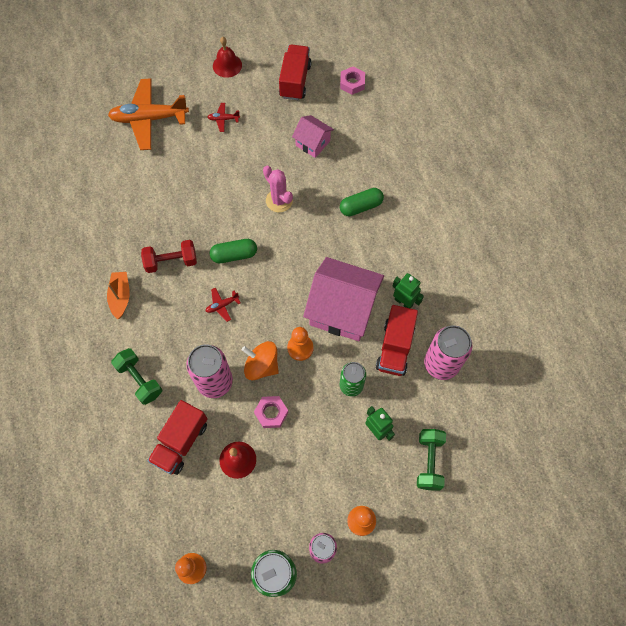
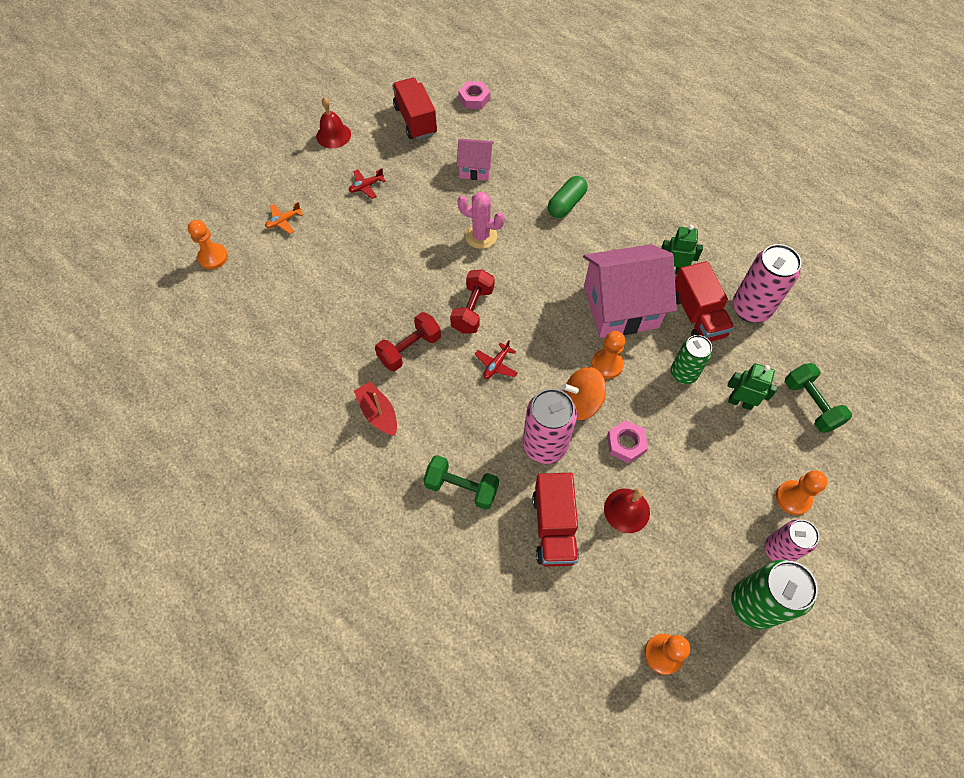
camera: 30 degrees left, 5 degrees down
orange boat [107,272,130,319] -> red boat [354,381,397,436]
orange plane [108,78,189,150] -> orange plane [265,202,303,234], size x0.41
green capsule [210,239,257,263] -> red dumbbell [450,269,495,334]
none -> orange pawn [188,220,228,269]

